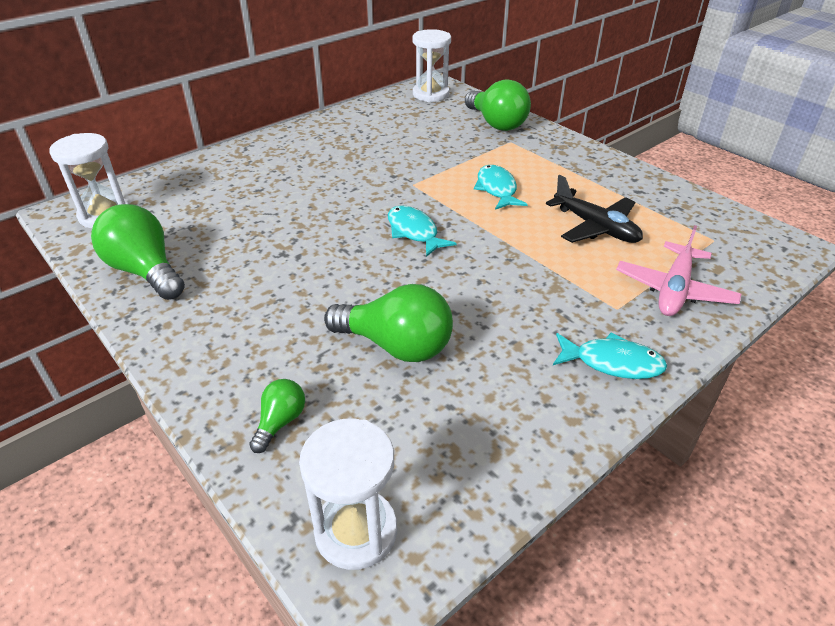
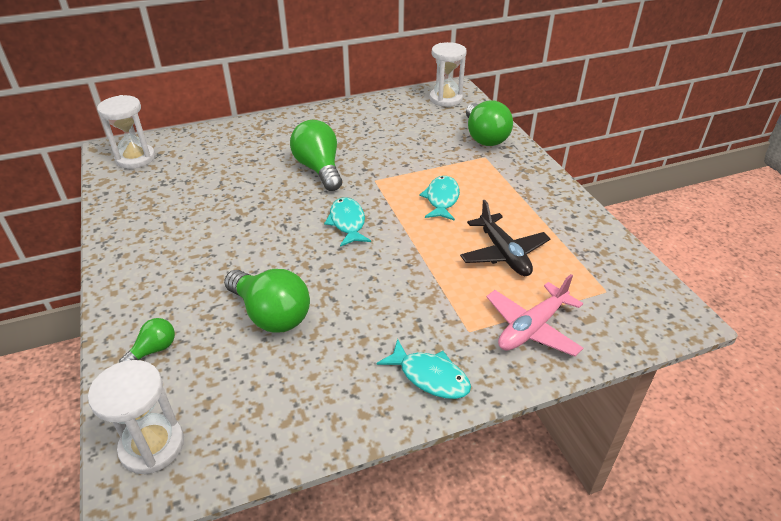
camera: 20 degrees right, 0 degrees up
green light bulb [91,204,185,300] -> green light bulb moved to [290,120,342,191]

